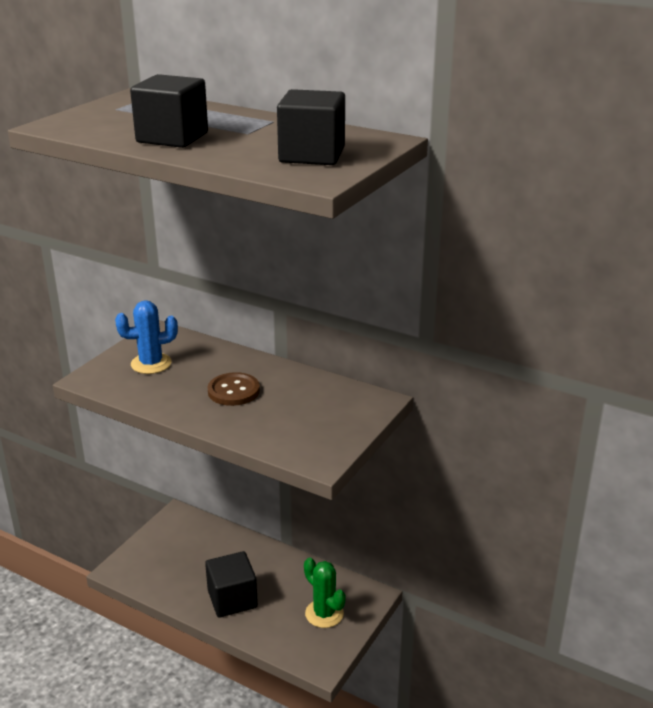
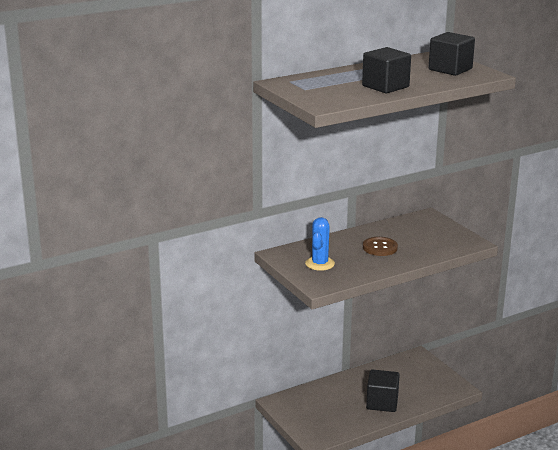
camera: 60 degrees left, 5 degrees down
green cactus [304,558,346,628] -> none

